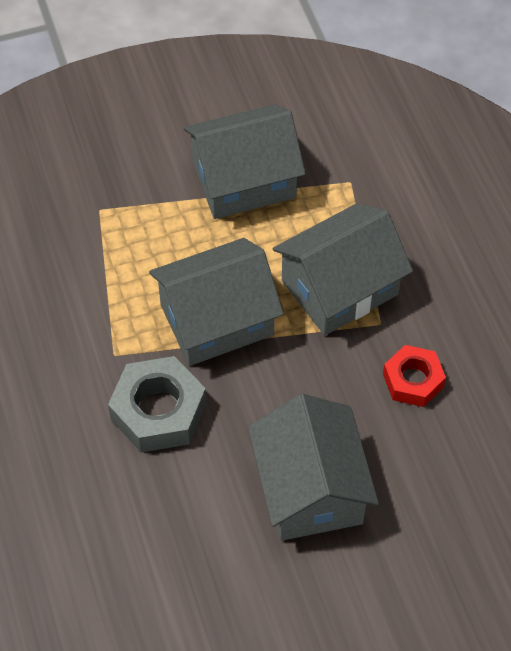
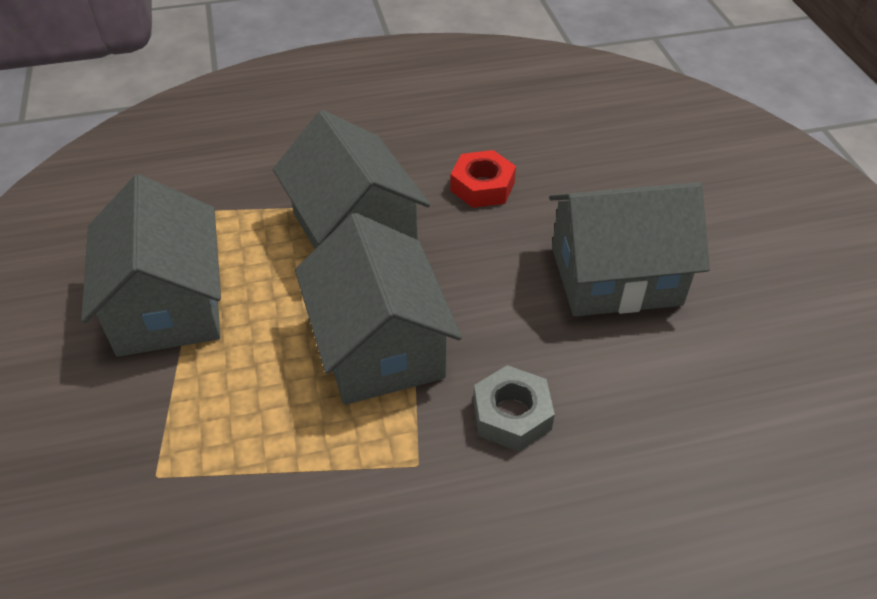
camera: 85 degrees left, 10 degrees down
grey nut [108,356,206,453] -> grey nut [473,365,555,451], size x0.65

